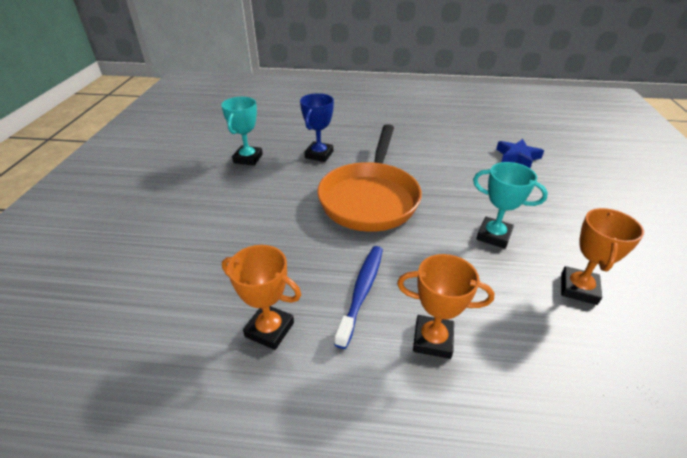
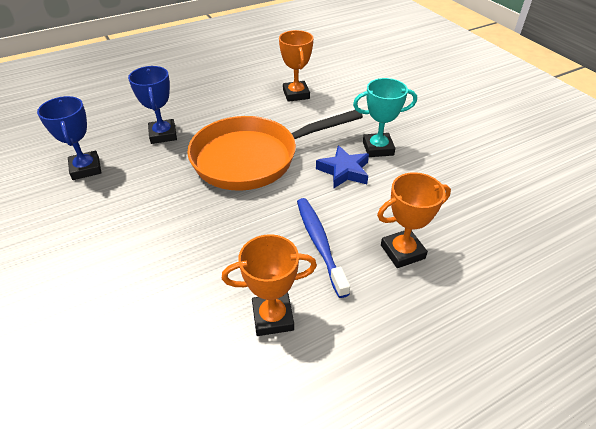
camera: 35 degrees left, 5 degrees up
turquoise trophy [221,97,263,166] -> blue trophy [37,96,101,180]
orange pan [317,124,422,232] -> orange pan turned 90 degrees clockwise [187,110,363,191]
blue star [496,139,544,168] -> blue star moved to [316,145,369,189]
orange trophy [561,208,644,305] -> orange trophy moved to [279,30,313,102]

